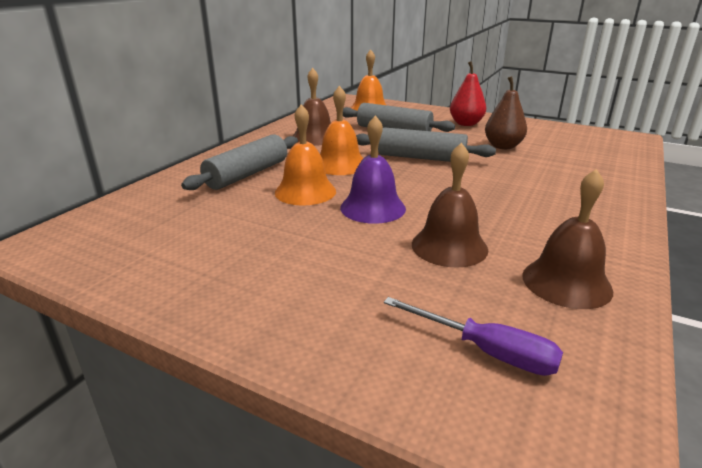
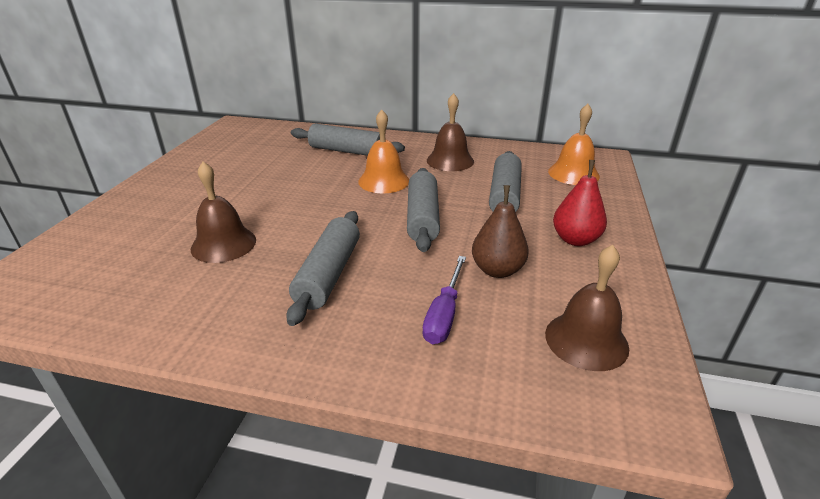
camera: 75 degrees right, 5 degrees up
orange bell [275,104,336,205] -> none
purple bell [340,115,406,224] -> none
purple screwdriver [384,297,563,376] -> purple screwdriver moved to [423,256,466,344]
brown bell [522,169,613,309] -> brown bell moved to [545,245,629,371]
none -> grey rolling pin [286,211,360,326]

